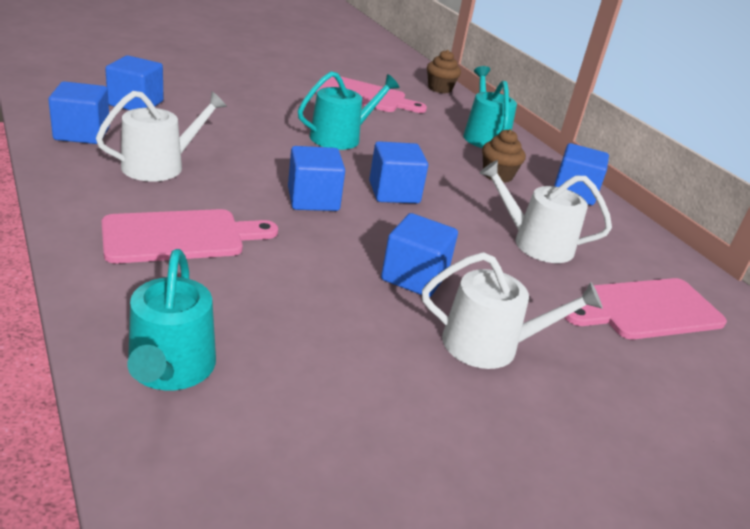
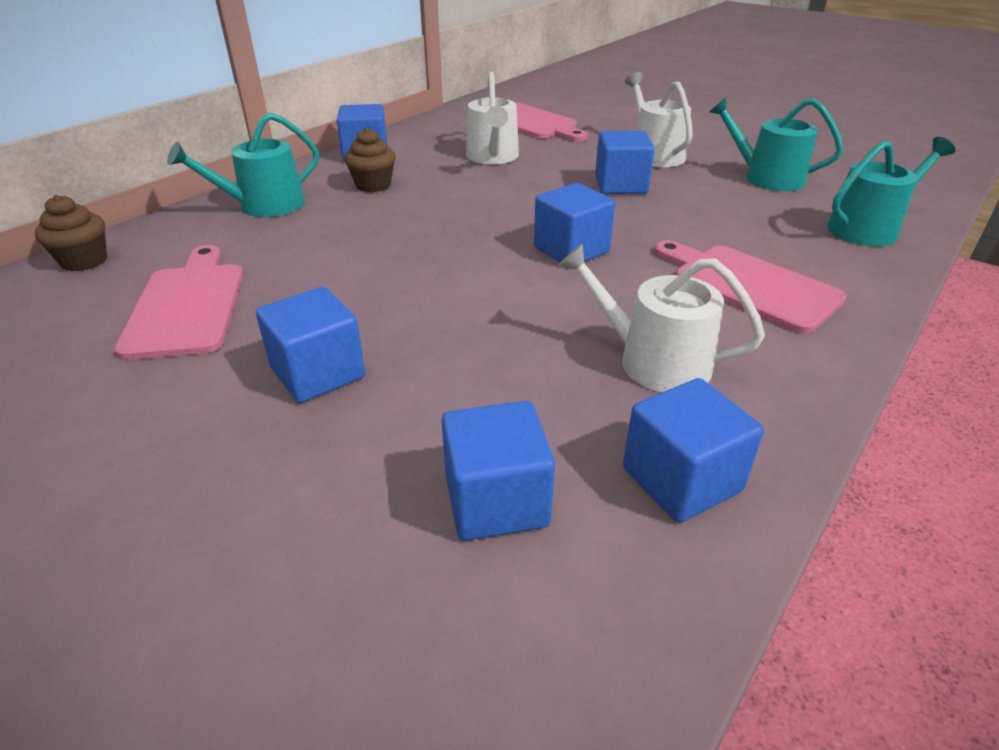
camera: 110 degrees left, 5 degrees up
turquoise watering can [298,71,399,150] -> turquoise watering can moved to [709,97,843,191]
blue cube [369,141,428,203] -> blue cube moved to [256,287,365,403]

